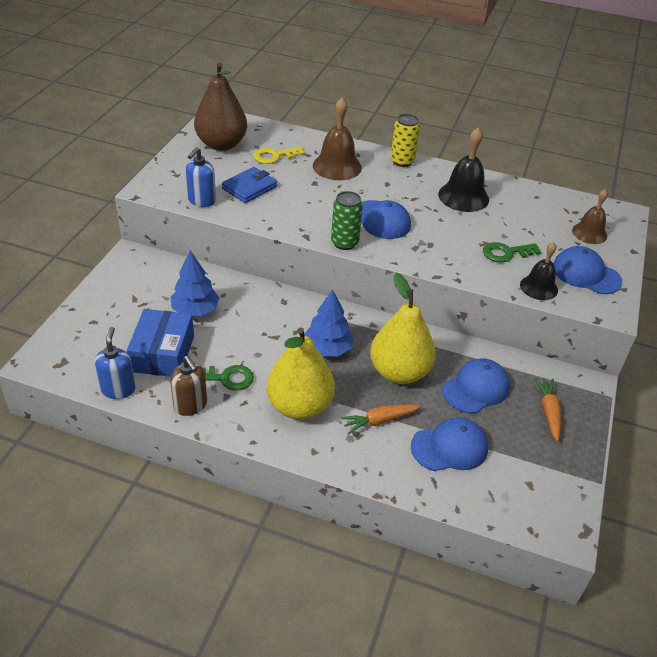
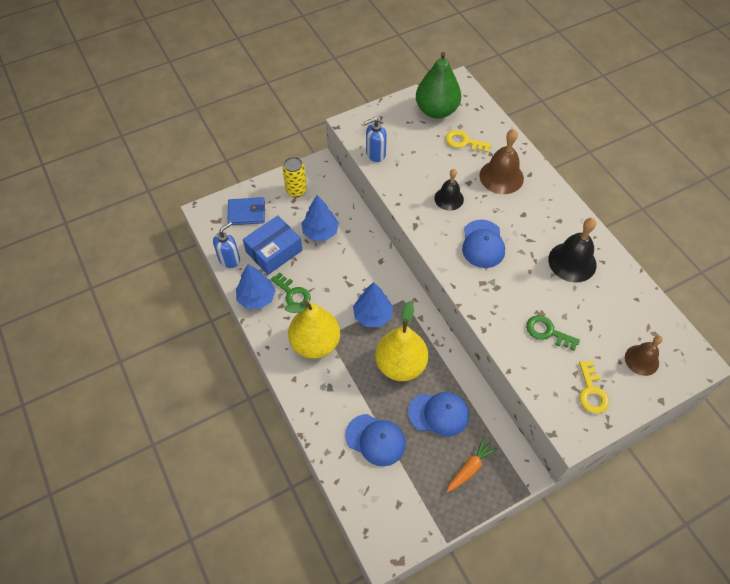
camera: 45 degrees right, 15 degrees up
brown soap dispenser [170,356,207,416] -> blue tree [236,264,276,309]
brown pear [194,63,247,151] -> green pear [416,52,461,119]
blue wallet [222,167,277,203] -> blue wallet moved to [227,197,265,225]
green can [331,191,363,250] -> none
orange carrot [341,404,421,434] -> none
yellow can [391,114,420,167] -> yellow can moved to [283,157,307,197]
black bell [520,242,558,300] -> black bell moved to [434,169,464,211]
blue cap [553,246,622,294] -> yellow key [579,361,609,414]

